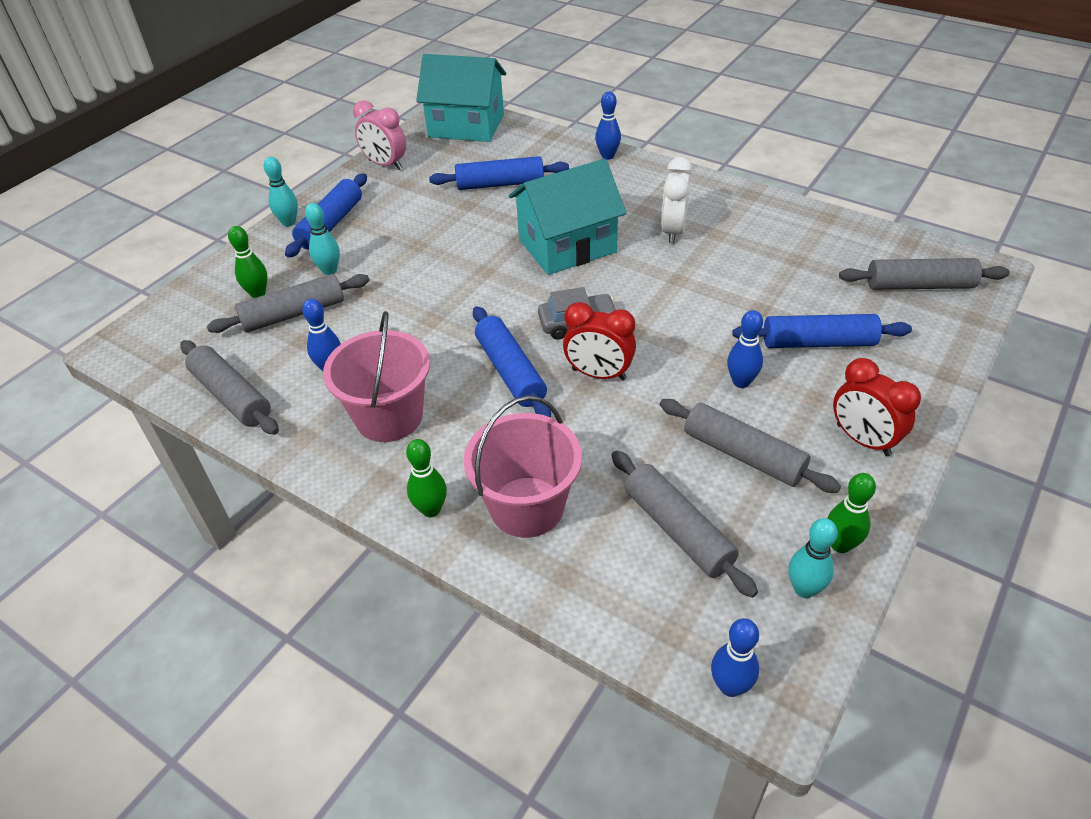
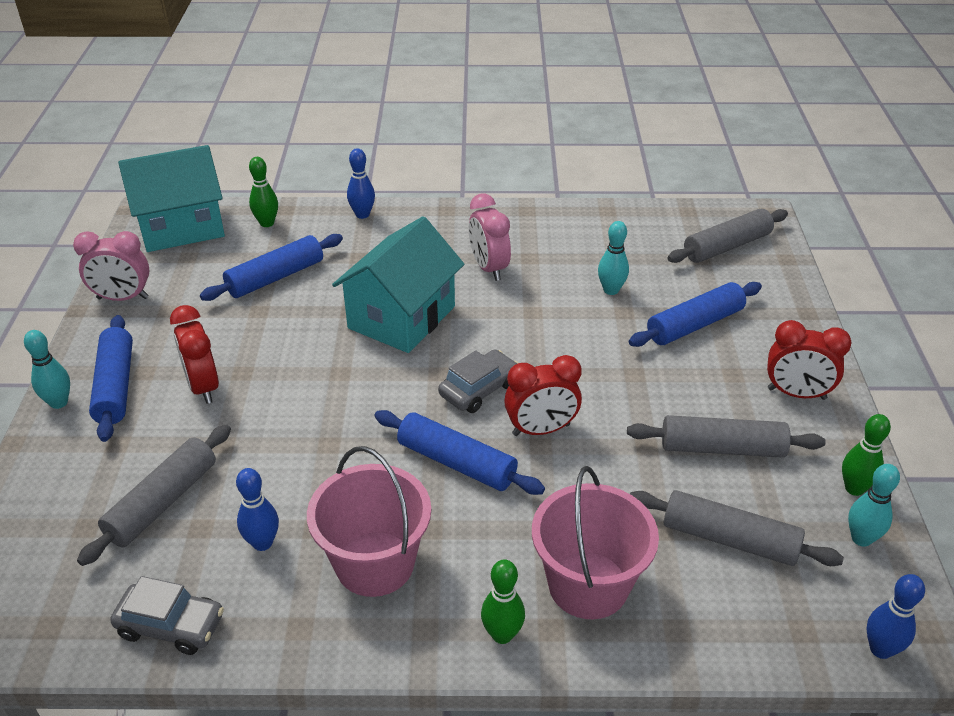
camera: 35 degrees left, 5 degrees down
grey rolling pin [180,340,279,435] -> grey car [110,576,224,655]
green bowling pin [228,226,267,298] -> green bowling pin moved to [249,157,278,227]
turquoise bowling pin [305,203,340,275] -> turquoise bowling pin moved to [598,221,629,295]
white clock [661,157,692,244] -> pink clock [469,194,511,281]
blue bowling pin [727,310,763,388] -> none
none -> red clock [170,305,219,404]

